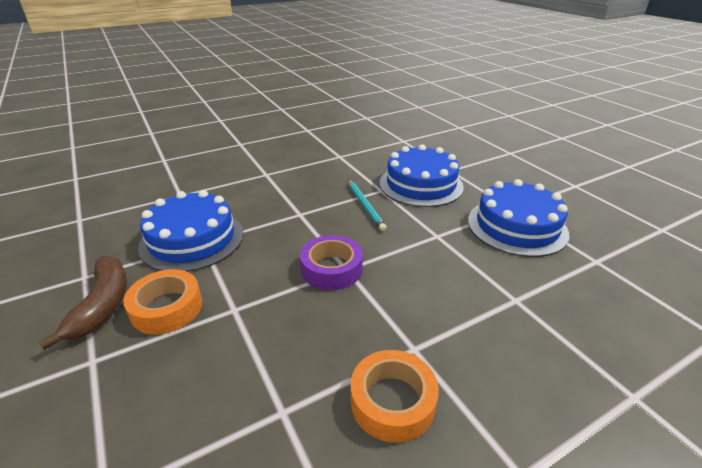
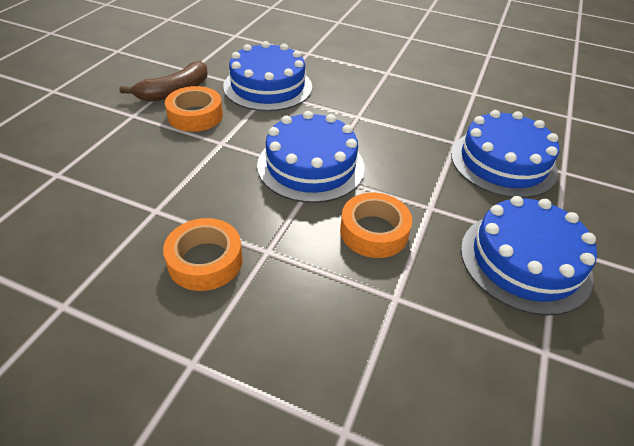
camera: 50 degrees right, 10 degrees up
purple tape [300,235,363,290] -> blue cake [257,111,365,203]
turquoise pencil [348,180,387,231] -> none
none -> orange tape [340,193,412,258]

